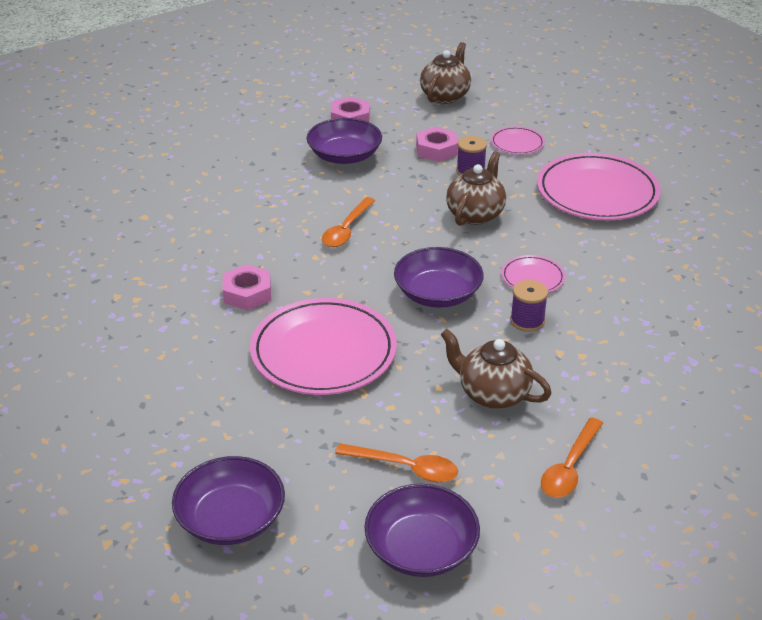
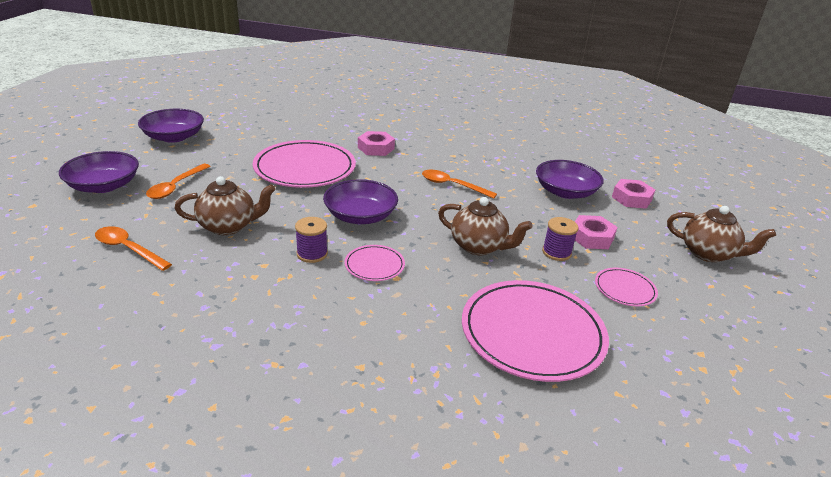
camera: 90 degrees right, 5 degrees down
brown teapot [441,329,552,409] -> brown teapot turned 45 degrees clockwise [174,176,275,235]

